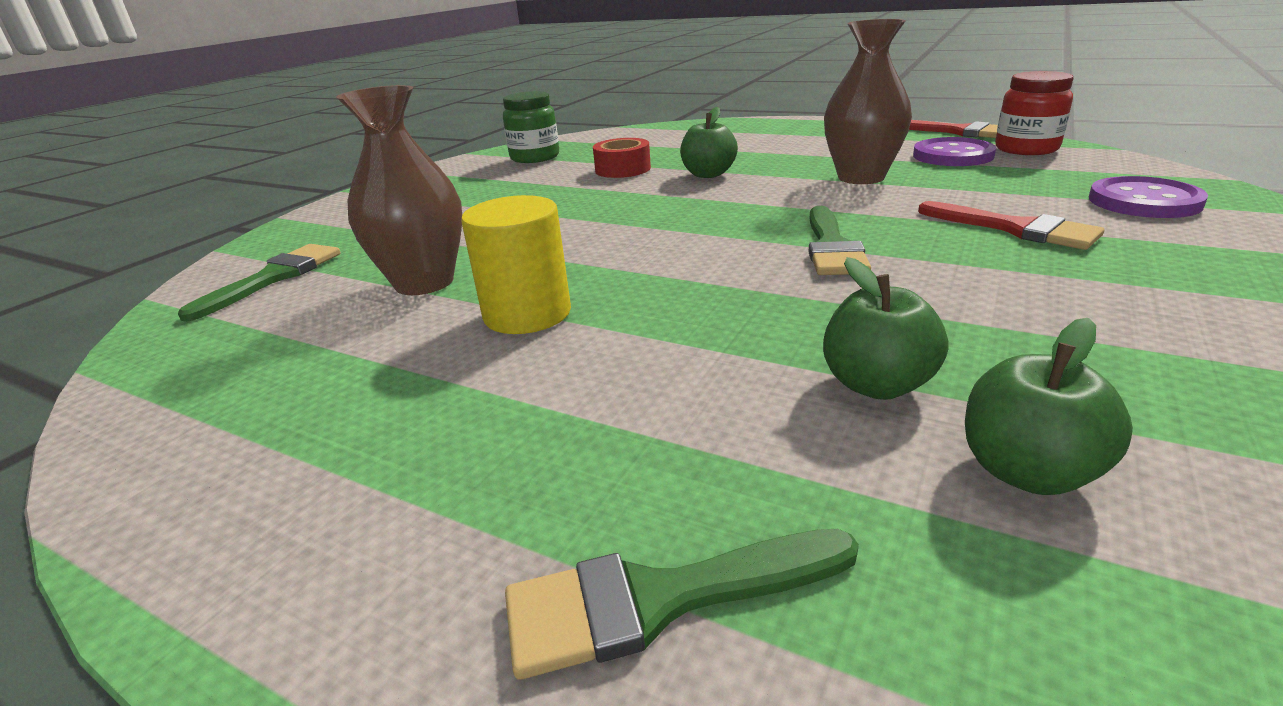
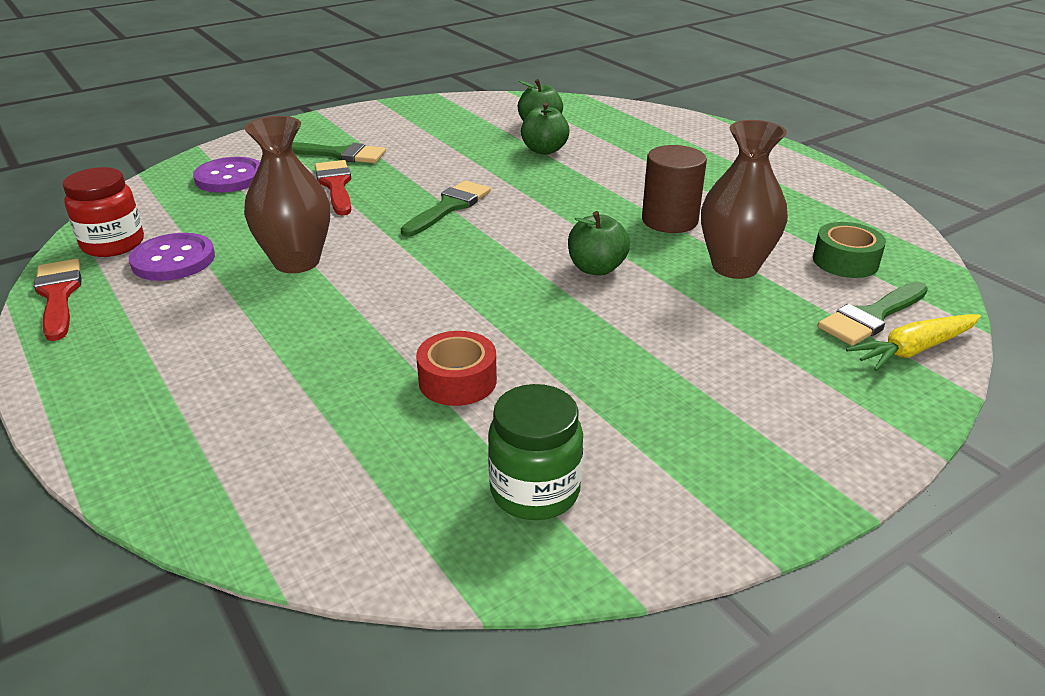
camera: 155 degrees left, 5 degrees up
yellow cylinder [461,195,571,334] -> brown cylinder [642,145,707,233]
green brush [505,529,859,680] -> green brush moved to [292,142,386,163]
green apple [680,107,738,178] -> green apple moved to [568,211,630,276]
none -> green tape [813,222,886,278]
none -> yellow carrot [846,314,981,371]

